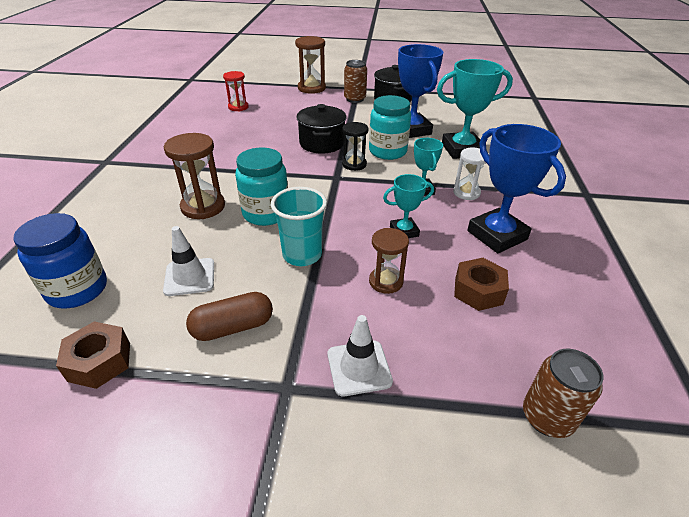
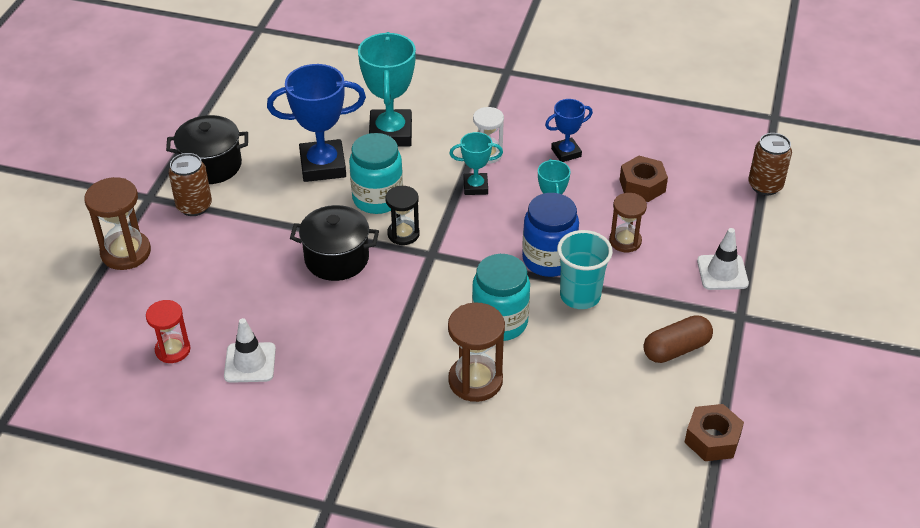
camera: 80 degrees left, 5 degrees up
blue jar [13,213,107,308] -> blue jar moved to [522,193,579,277]
white traffic cone [163,226,214,296] -> white traffic cone moved to [224,318,276,383]
brown capsule [186,292,273,341] -> brown capsule turned 75 degrees clockwise [643,315,713,363]
blue trophy [467,124,566,253] -> blue trophy [545,99,593,162], size x0.54

